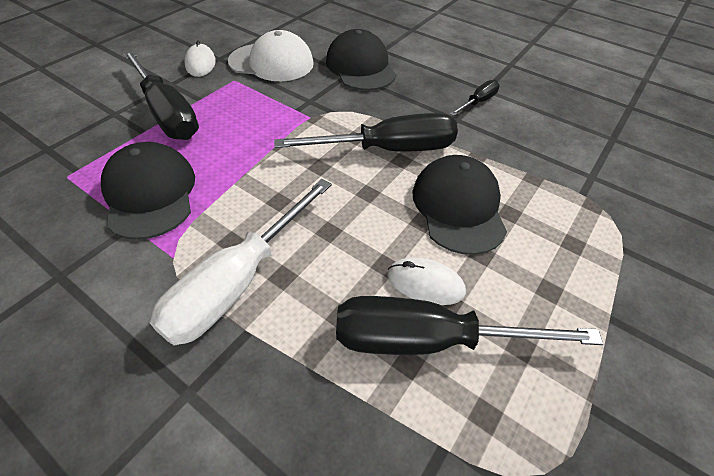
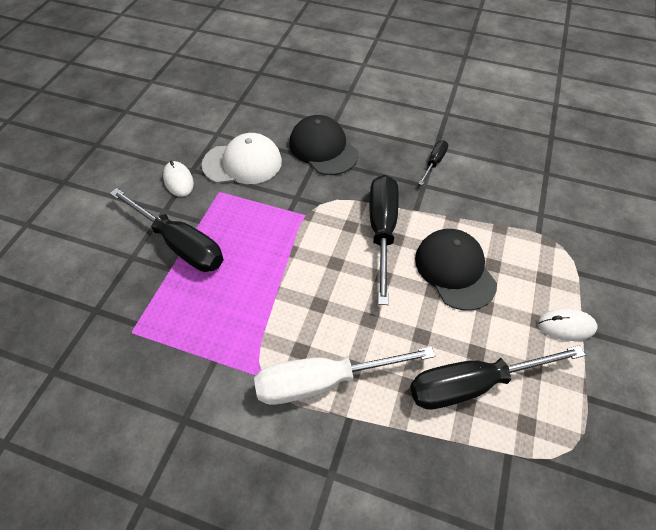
camera: 15 degrees left, 5 degrees up
black cap [101,142,195,240] -> none
white screwdriver [149,179,332,346] -> white screwdriver turned 60 degrees clockwise [254,346,435,405]
black screwdriver [274,113,458,152] -> black screwdriver turned 60 degrees counterclockwise [369,175,399,305]
white mouse [387,257,466,305] -> white mouse moved to [538,308,597,341]

